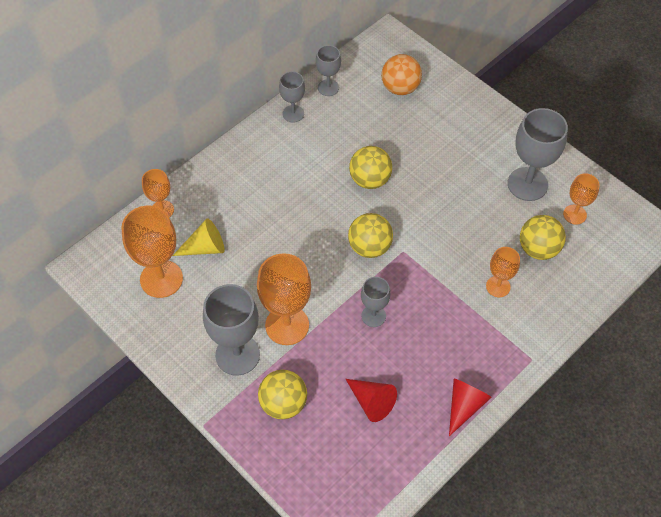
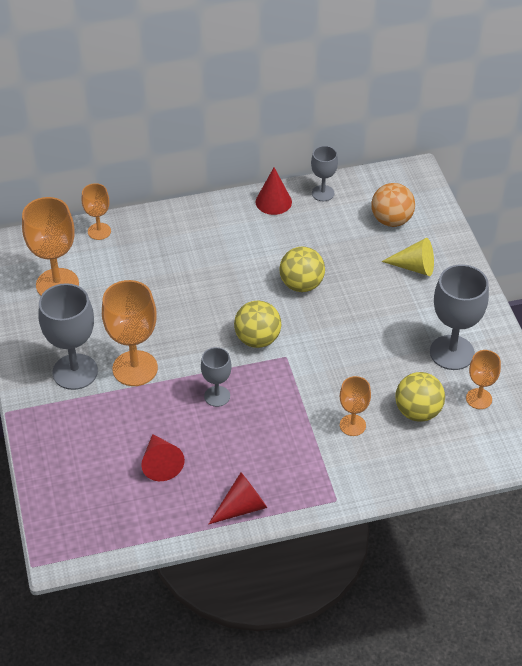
camera: 30 degrees right, 10 degrees down
yellow cone [173,218,225,256] -> yellow cone moved to [381,238,434,276]
yellow ball [258,370,307,419] -> none
grey goblet [279,71,305,122] -> red cone [255,167,292,215]

